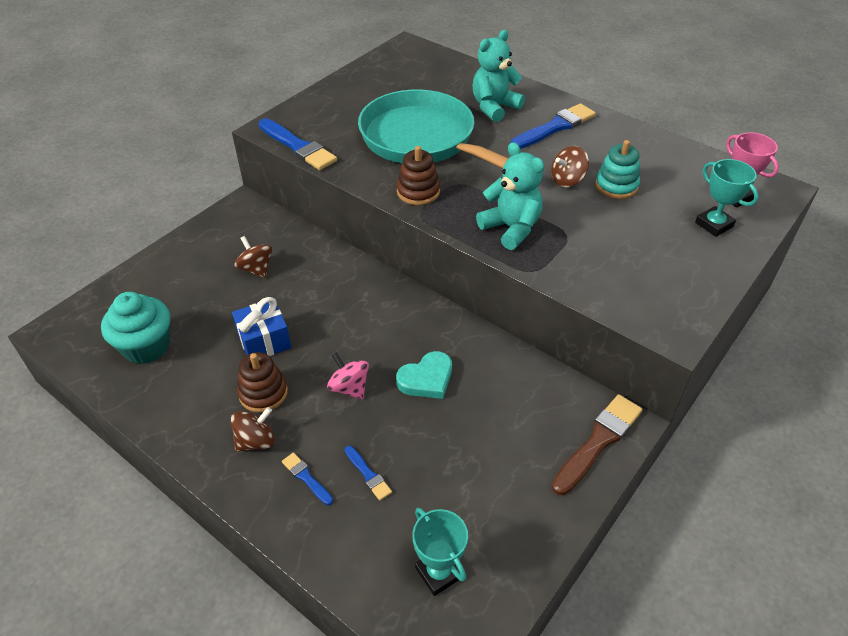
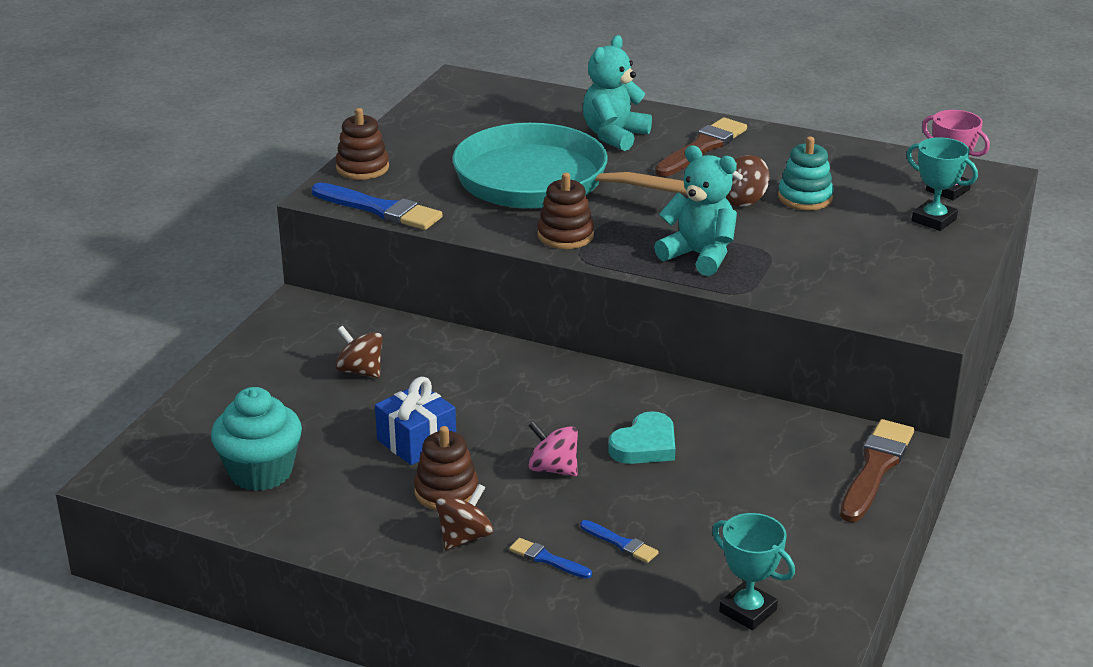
camera: 15 degrees left, 15 degrees down
blue brush [511,103,596,149] -> brown brush [655,118,747,177]
none -> brown stacking toy [336,108,389,180]

